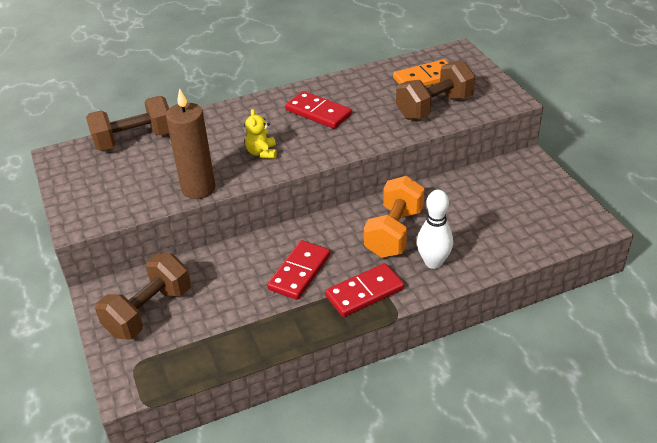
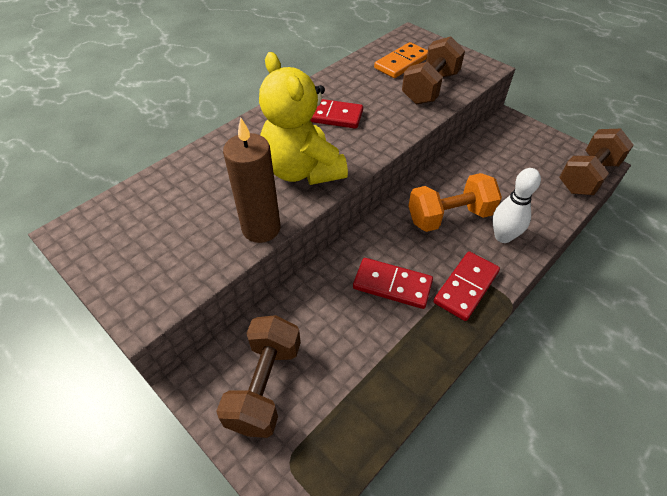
camera: 25 degrees left, 10 degrees up
brown dumbbell [86,96,169,151] -> brown dumbbell moved to [559,129,634,195]
yellow teddy bear [245,109,277,159] -> yellow teddy bear [259,52,348,185], size x2.34
red domino [267,240,330,300] -> red domino turned 75 degrees counterclockwise [353,258,433,309]
orange dumbbell [364,176,425,258] -> orange dumbbell turned 75 degrees clockwise [408,173,502,232]

